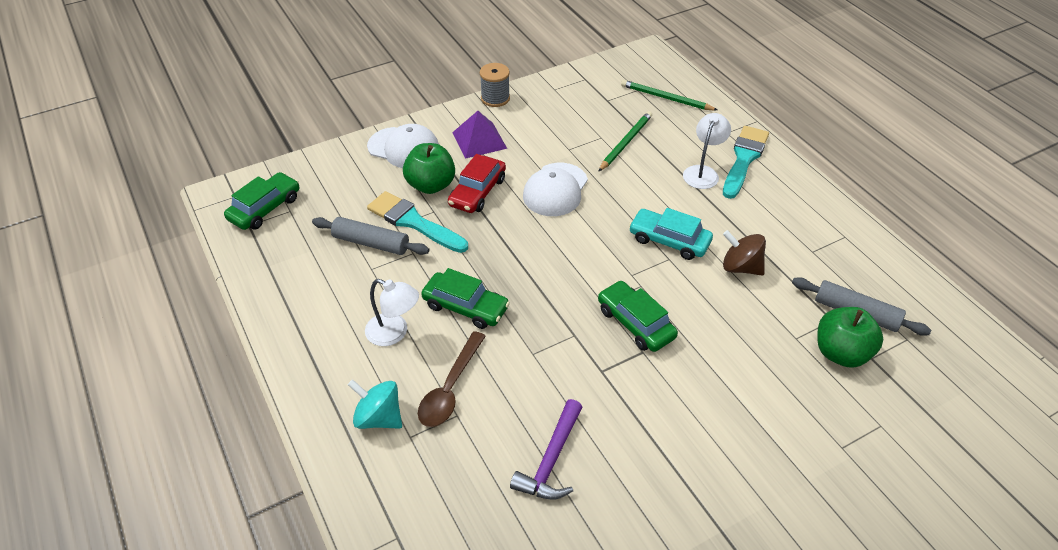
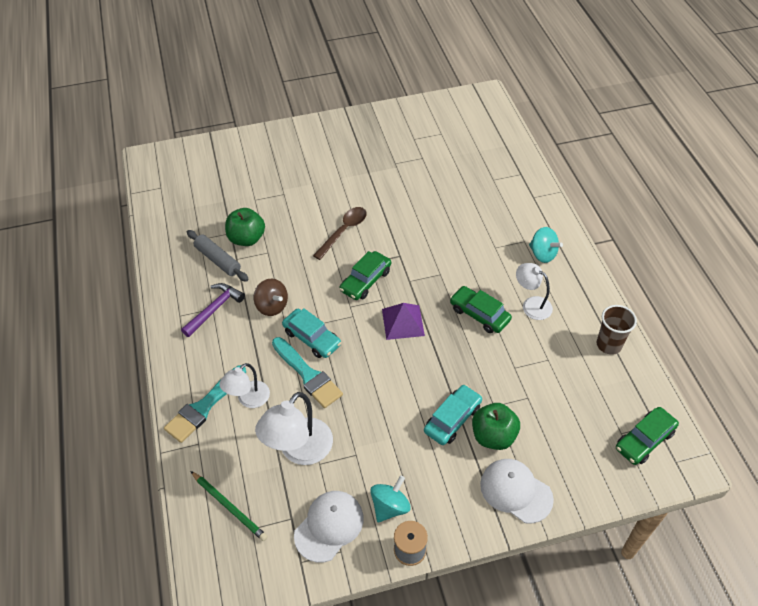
camera: 165 degrees left, 5 degrees up
grey rolling pin [312,217,429,255] -> none
turquoise brush [367,191,468,253] -> turquoise brush moved to [272,337,343,408]
brown spoon [418,331,486,427] -> brown spoon moved to [313,207,366,260]
red car [448,154,506,213] -> turquoise car [424,385,482,445]
purple pyramid [452,111,507,159] -> purple pyramid moved to [382,303,425,340]
purple hammer [510,399,583,500] -> purple hammer moved to [181,283,245,337]
white cap [523,163,588,216] -> white cap moved to [294,491,364,563]
green pencil [598,111,652,172] -> white lamp [255,392,333,465]
green car [598,280,678,352] -> green car turned 60 degrees clockwise [340,251,391,300]
none -> turquoise spinning top [370,475,411,522]
none -> brown cup [597,305,637,355]

